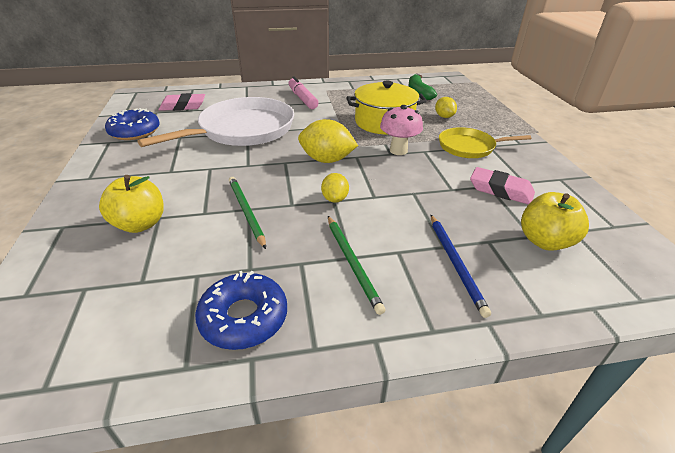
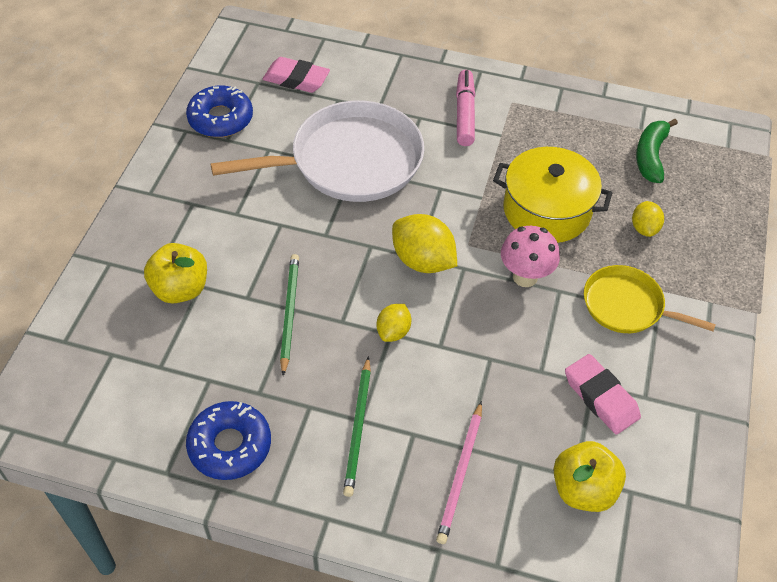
camera: 25 degrees right, 15 degrees up
blue pencil [431,215,491,318] -> pink pencil [436,401,482,544]

